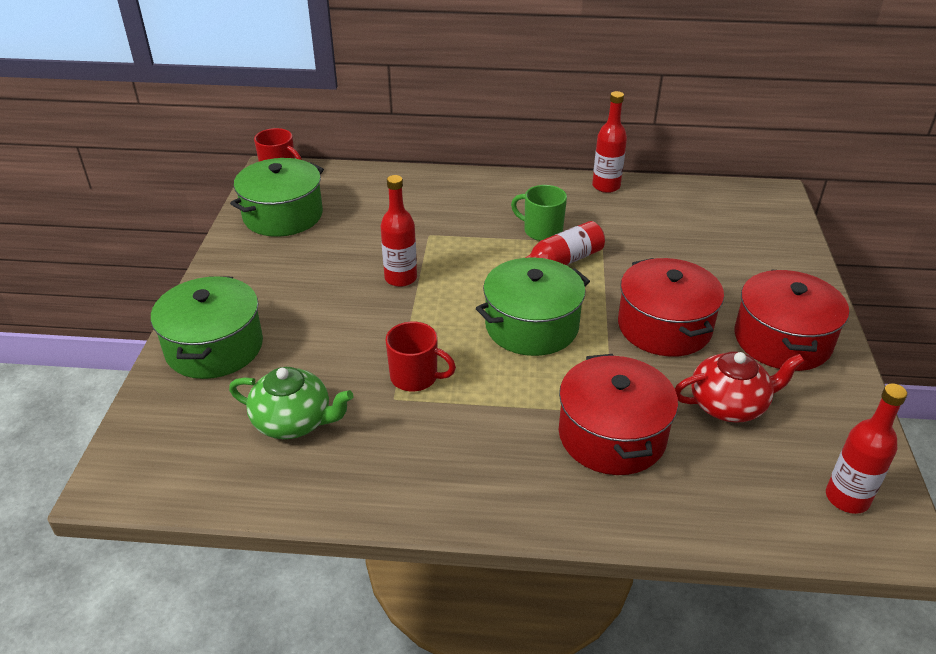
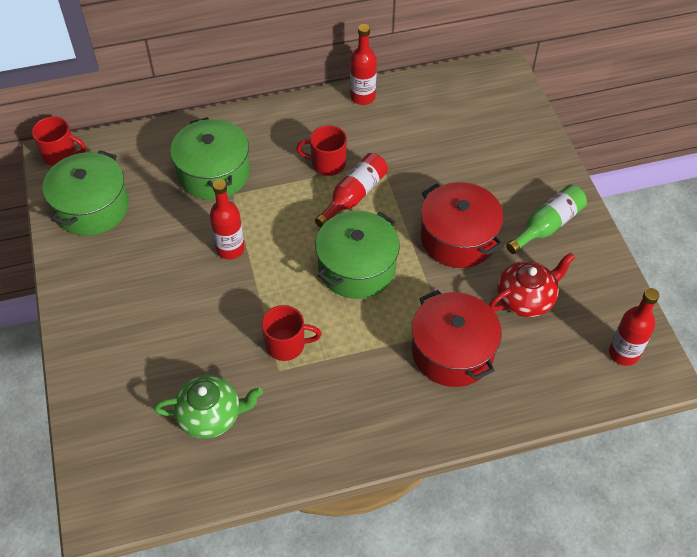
camera: 20 degrees left, 15 degrees up
green pot [151,276,263,379] -> green pot moved to [170,117,250,200]
green mug [511,185,567,241] -> red mug [296,125,347,176]
red pot [735,270,849,371] -> green bottle [506,185,587,254]

